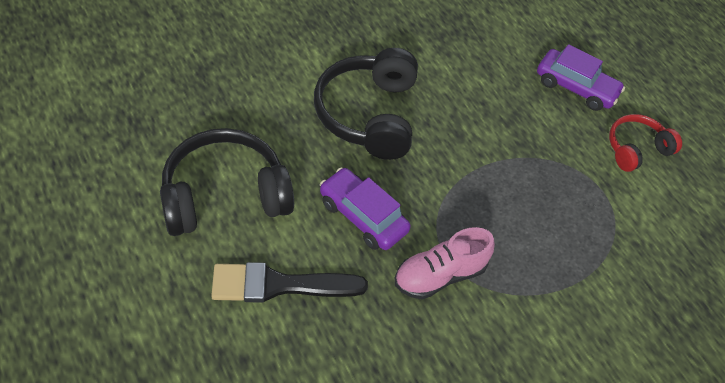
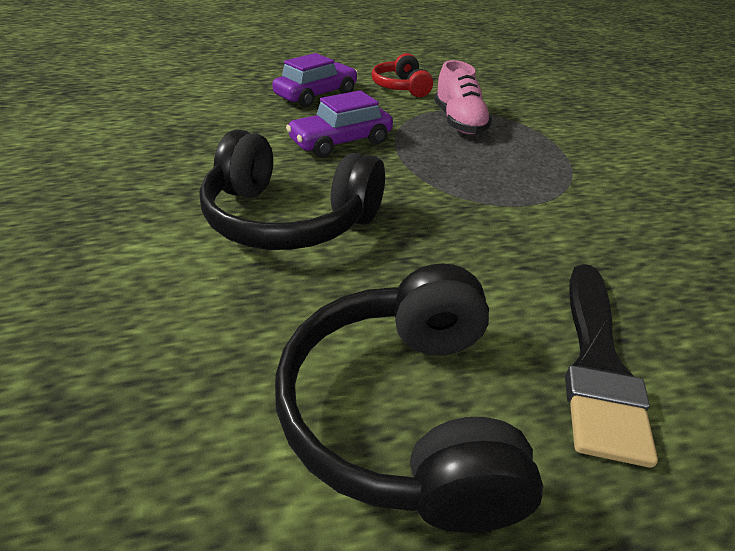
camera: 70 degrees left, 15 degrees down
purple car [320,167,411,250] -> purple car moved to [286,90,393,158]
pink shoe [395,227,495,299] -> pink shoe moved to [434,60,492,134]

